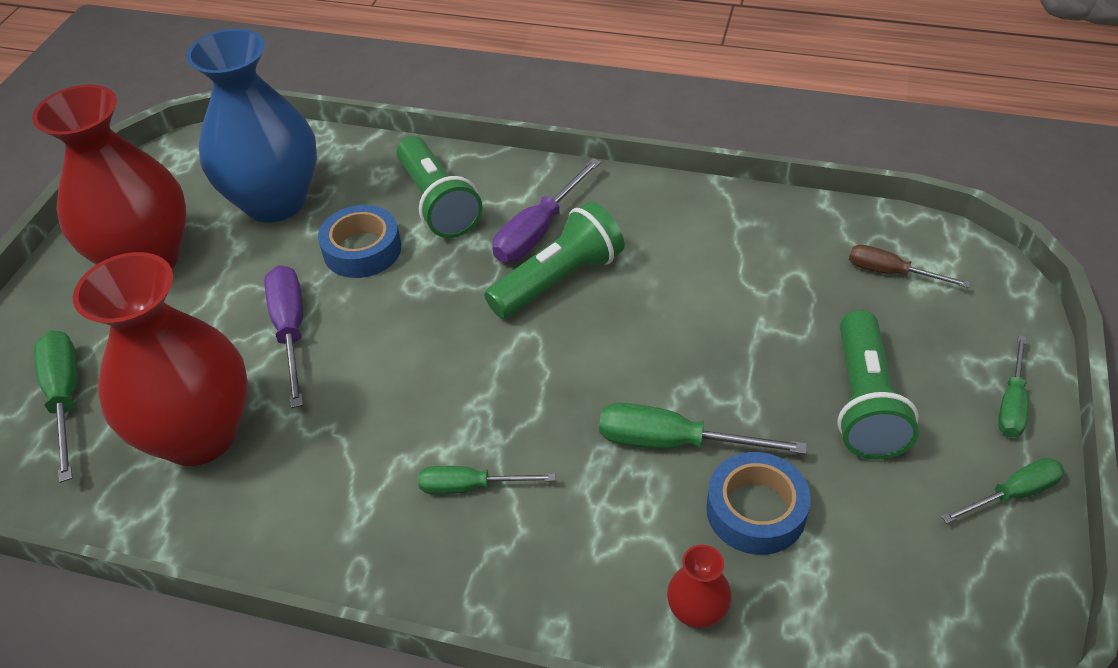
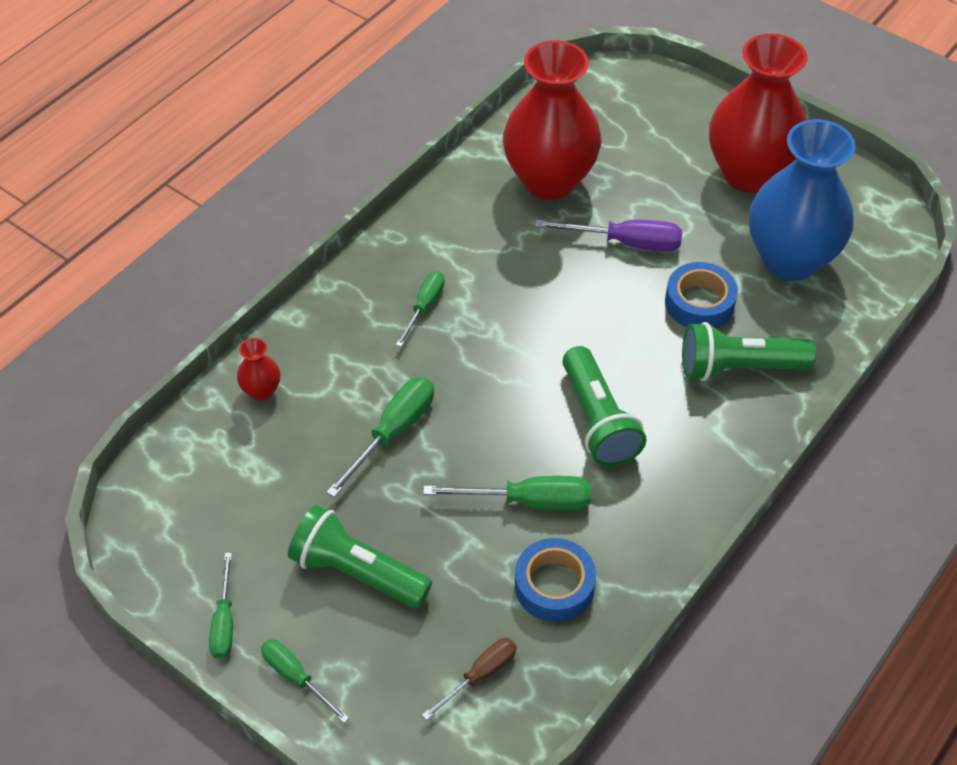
camera: 110 degrees right, 5 degrees up
green screwdriver [34,331,78,483] -> green screwdriver moved to [423,476,591,511]
purple screwdriver [492,158,601,262] -> none
blue tape [706,452,811,555] -> blue tape moved to [515,538,596,622]

